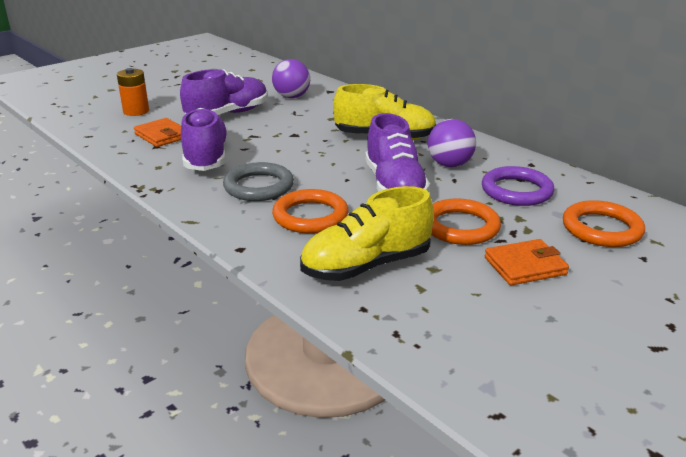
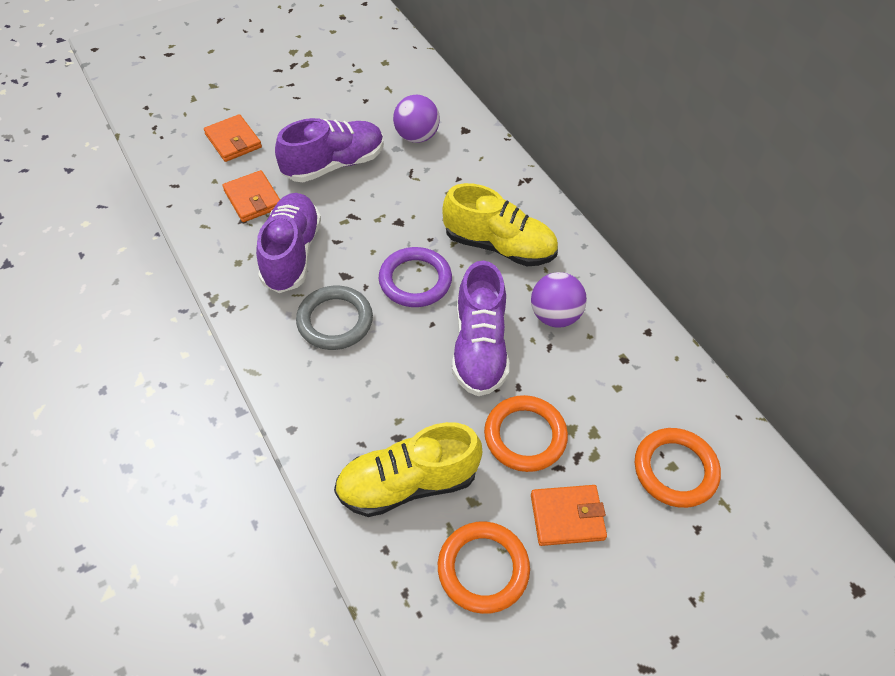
camera: 10 degrees right, 25 degrees up
orange battery [117,68,149,116] -> orange wallet [204,114,262,162]
orange ring [272,189,349,233] -> orange ring moved to [438,522,530,614]
purple ring [482,166,555,206] -> purple ring moved to [379,247,452,307]

